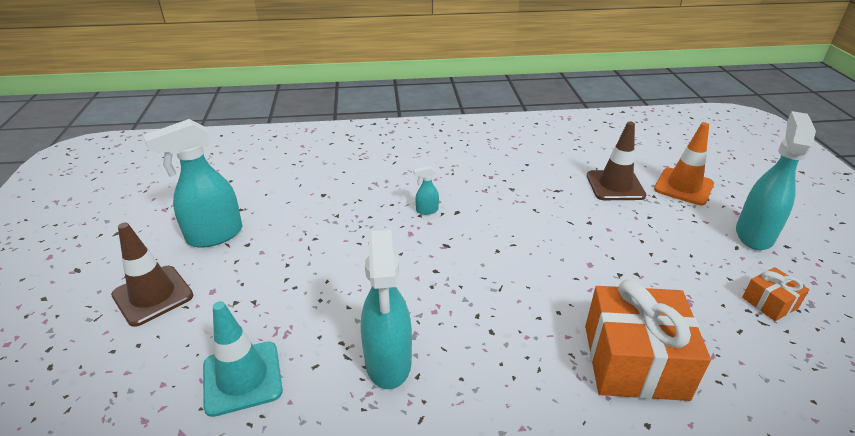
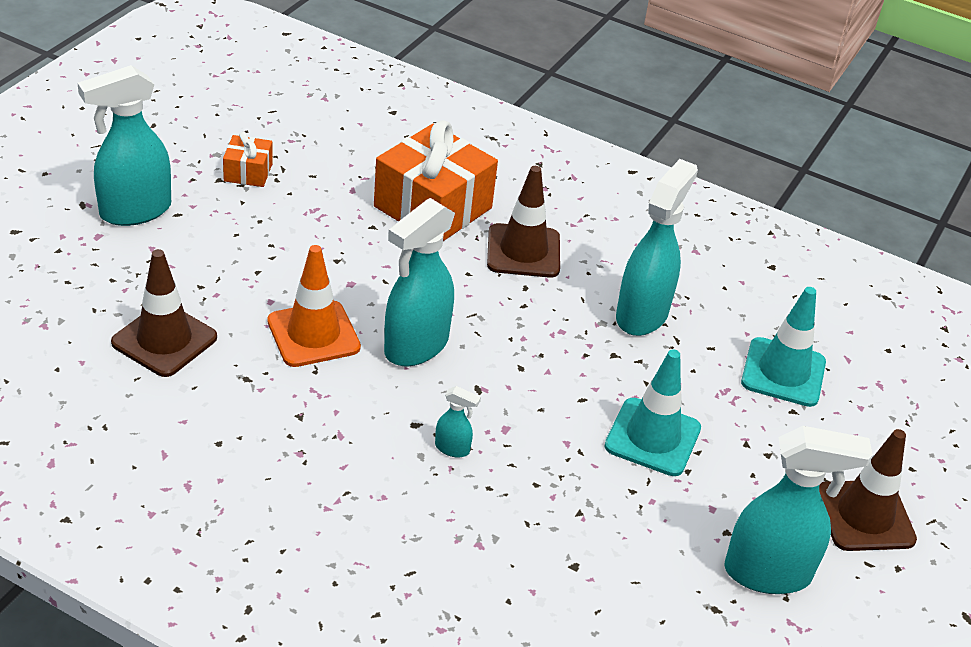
camera: 150 degrees left, 5 degrees up
orange traffic cone [654,122,714,205] -> orange traffic cone moved to [267,245,361,367]
none -> turquoise spray bottle [384,198,455,366]
none -> brown traffic cone [487,166,560,278]
none -> turquoise traffic cone [604,349,701,476]

